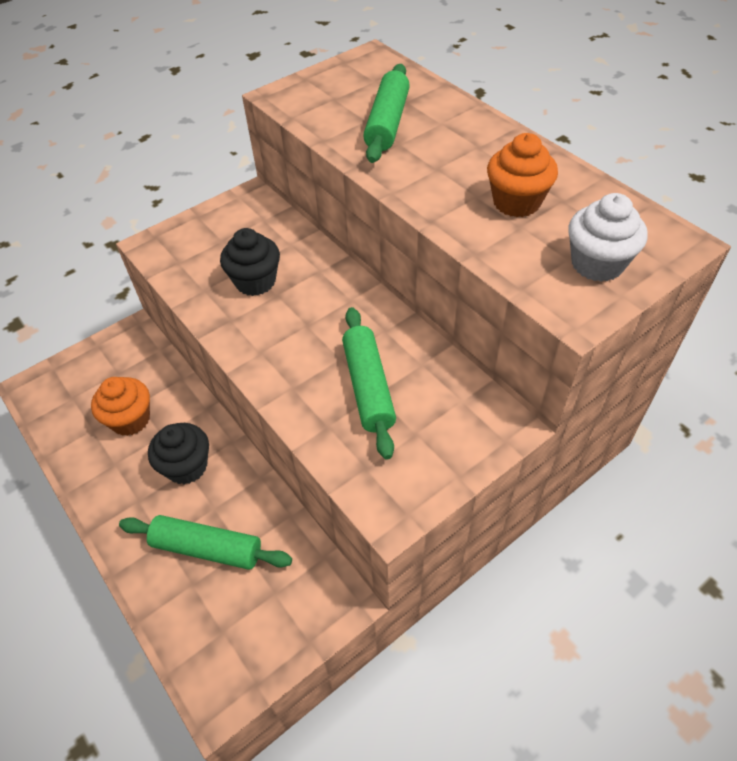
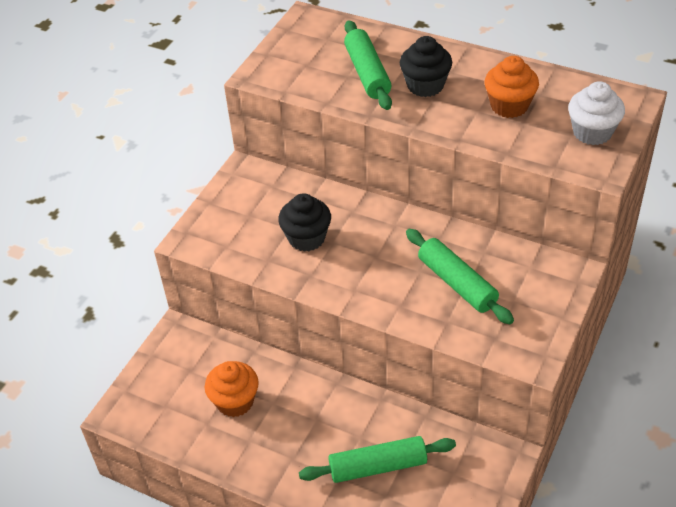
camera: 25 degrees left, 5 degrees down
black cupcake [148,423,209,484] -> black cupcake moved to [400,36,452,97]

